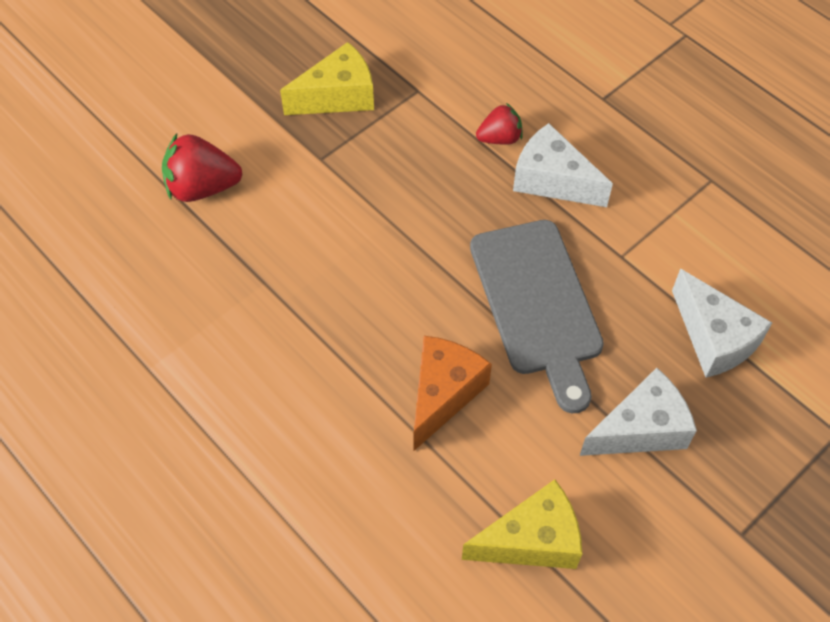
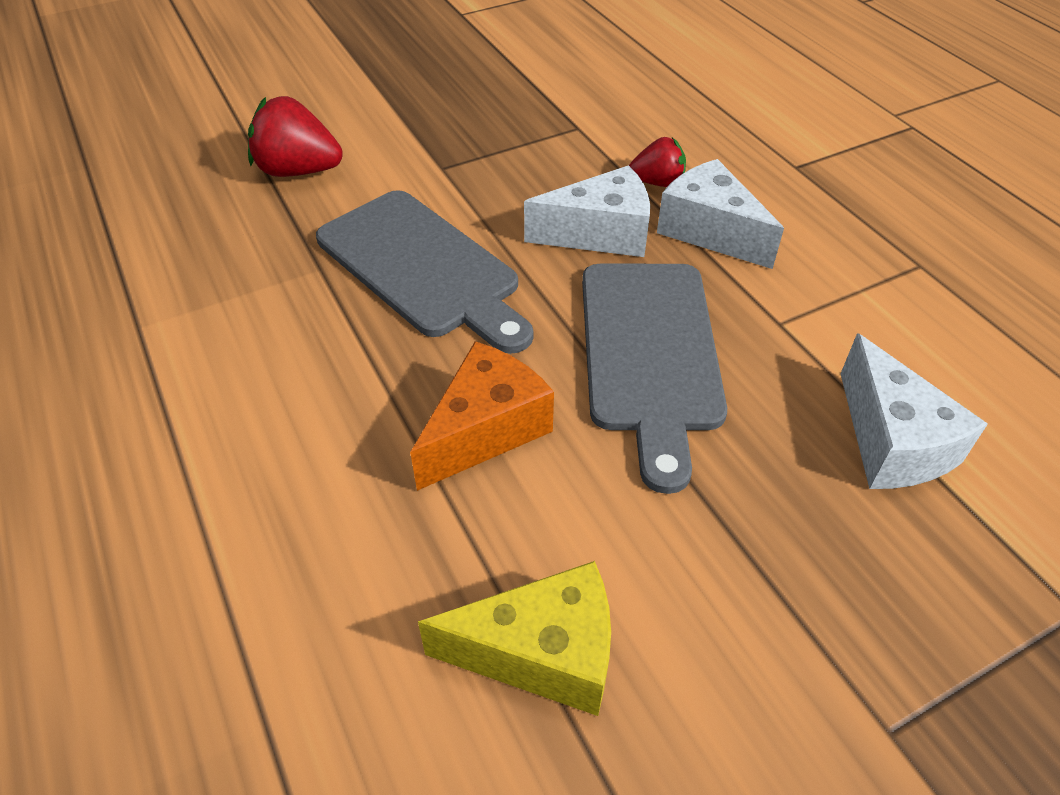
camera: 15 degrees right, 10 degrees down
yellow cheese [280,42,374,115] -> none
white cheese [580,368,697,456] -> white cheese moved to [524,165,650,257]
none -> grey cutting board [316,190,533,354]

